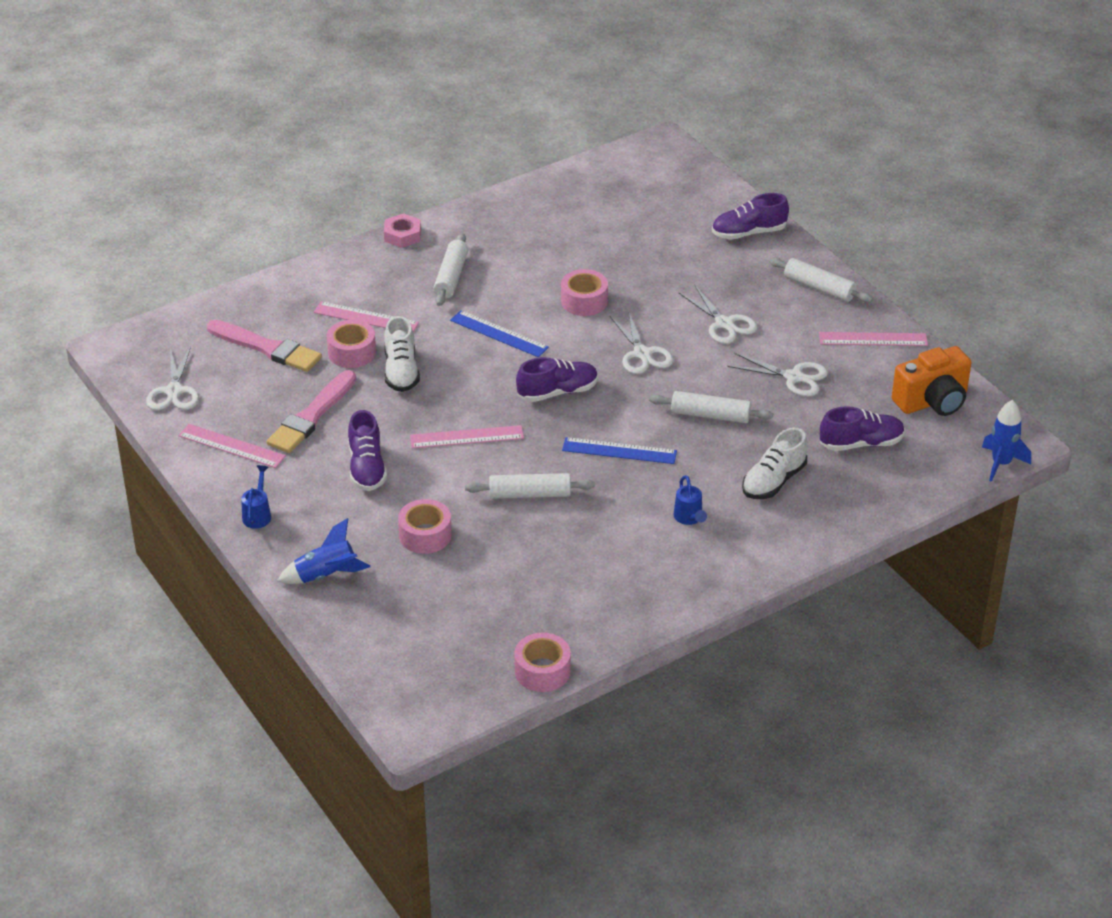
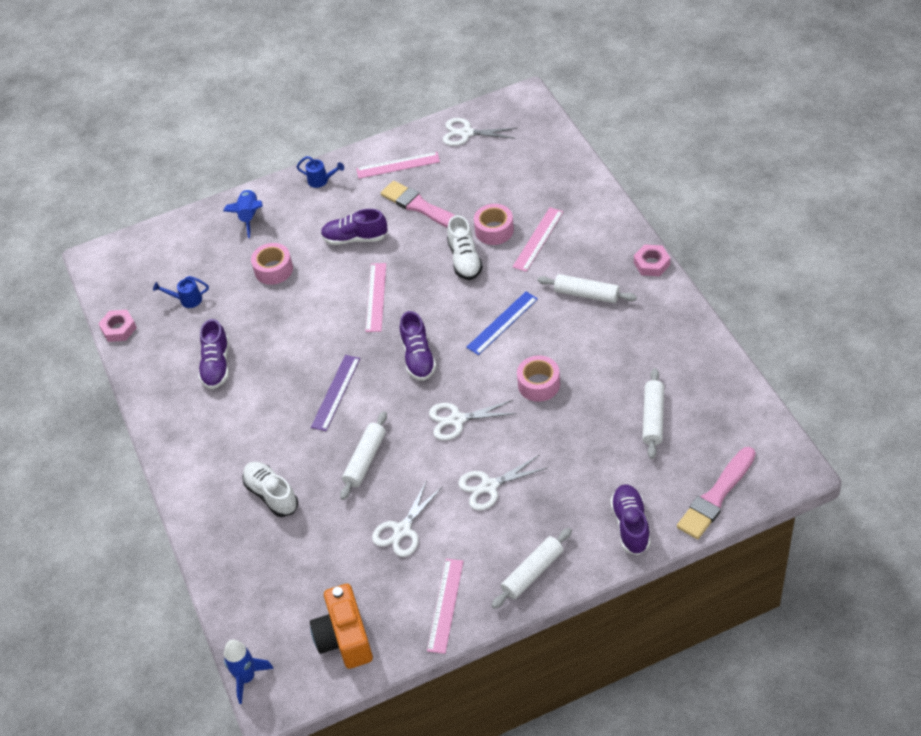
camera: 105 degrees right, 10 degrees up
pink ruler [178,424,286,468] -> pink ruler turned 45 degrees clockwise [356,152,440,179]
pink brush [207,320,322,372] -> pink brush moved to [677,447,756,539]
white shoe [384,316,420,392] -> white shoe turned 105 degrees counterclockwise [447,215,483,280]
white rolling pin [465,473,595,499] -> white rolling pin moved to [642,368,664,459]
pink tape [514,633,571,692] -> pink nut [98,310,137,342]
blue ruler [562,437,677,464] -> purple ruler [311,355,360,431]
blue watering can [674,475,707,525] -> blue watering can moved to [153,276,209,308]
purple shoe [820,406,905,451] -> purple shoe moved to [198,319,229,389]

